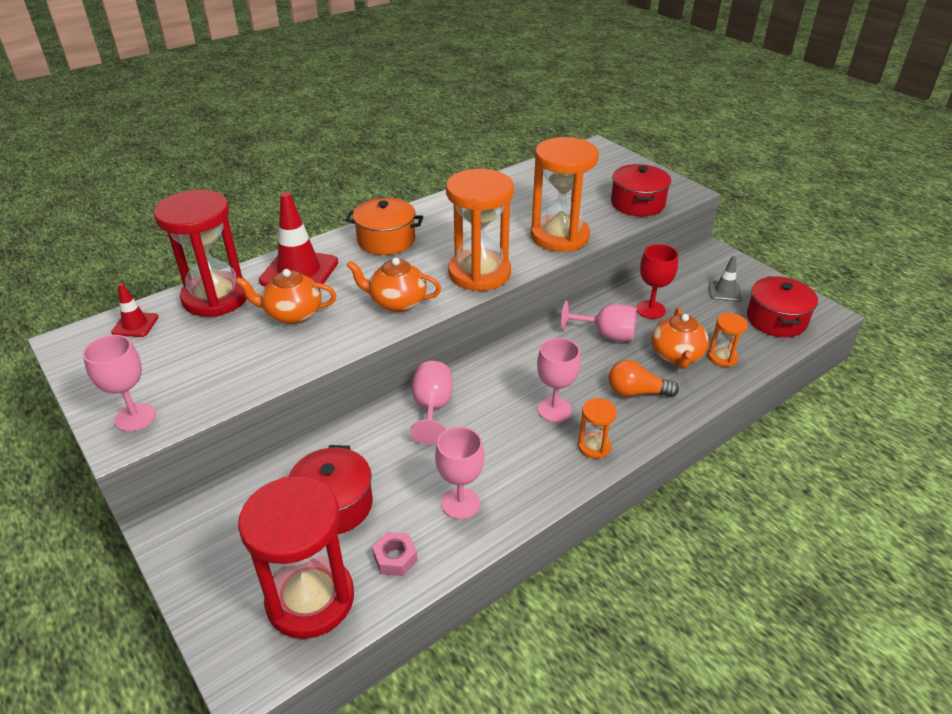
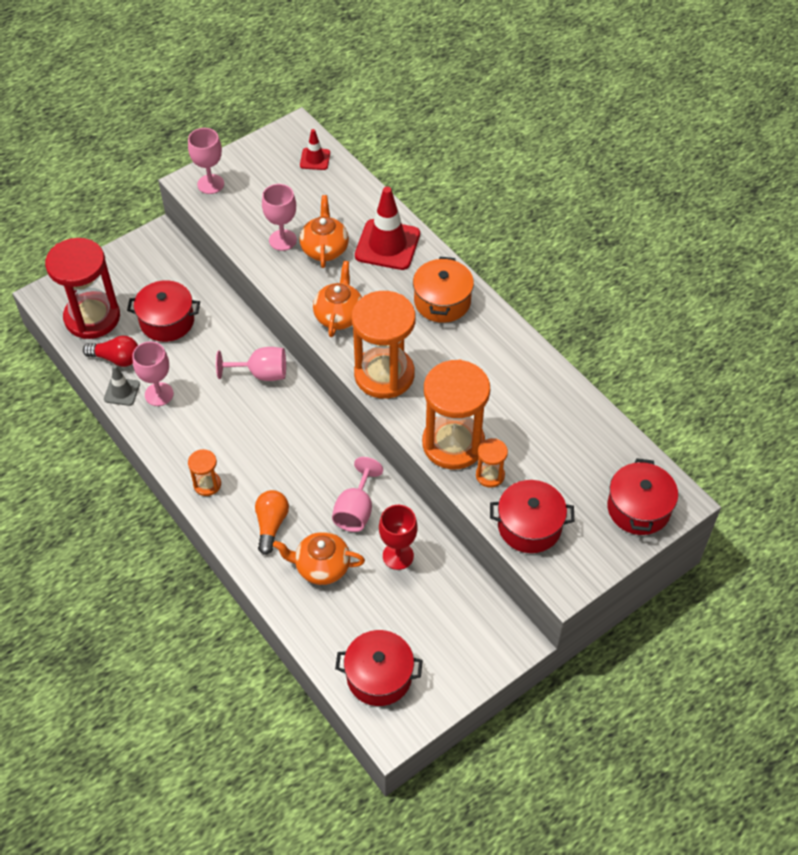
camera: 90 degrees right, 15 degrees up
red hourglass [154,190,247,317] -> none
pink nut [372,532,418,576] -> red light bulb [83,335,138,367]
pink goblet [537,338,581,422] -> pink goblet moved to [262,184,297,251]
orange hourglass [708,313,748,367] -> orange hourglass moved to [476,438,508,488]
grey traffic cone [709,256,742,302] -> grey traffic cone moved to [104,365,140,406]
none -> red pot [607,458,678,535]

